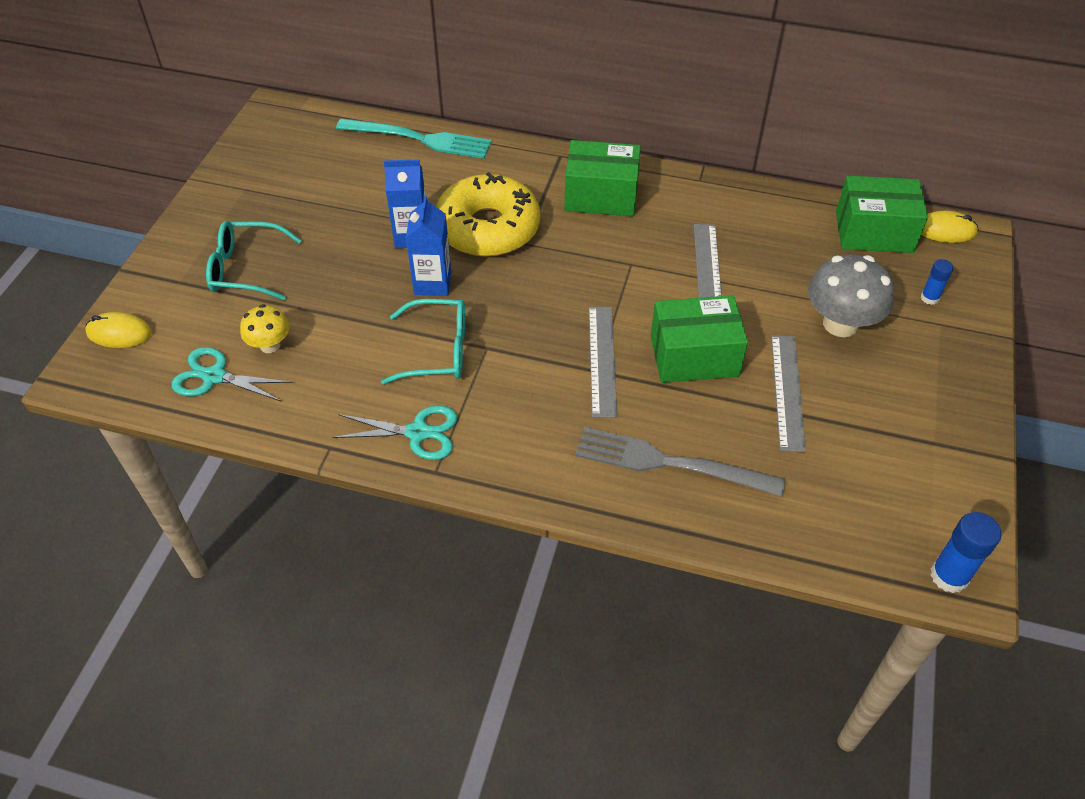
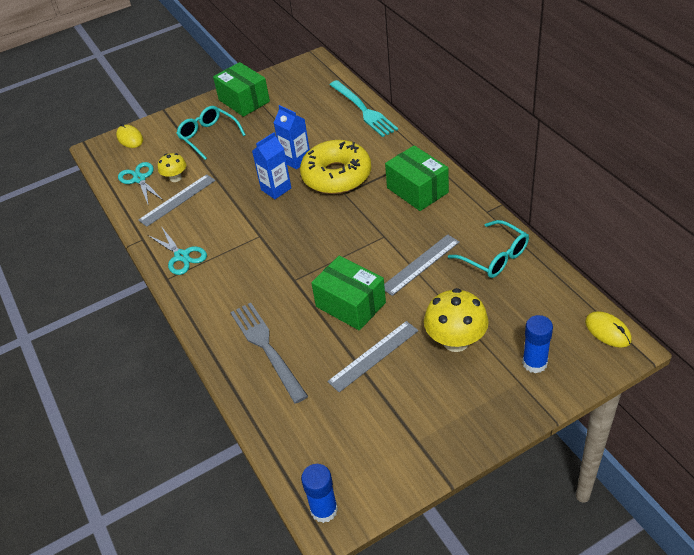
camera: 50 degrees right, 5 degrees down
turquoise glasses [381,299,466,384] -> turquoise glasses moved to [448,220,529,278]
grey ruler [589,307,617,418] -> grey ruler moved to [138,174,216,227]
grey mushroom [808,254,894,337] -> yellow mushroom [424,288,489,352]
green box [836,176,928,253] -> green box moved to [213,62,270,117]
blue glue stick [921,259,954,305] -> blue glue stick [522,315,553,373], size x1.66

